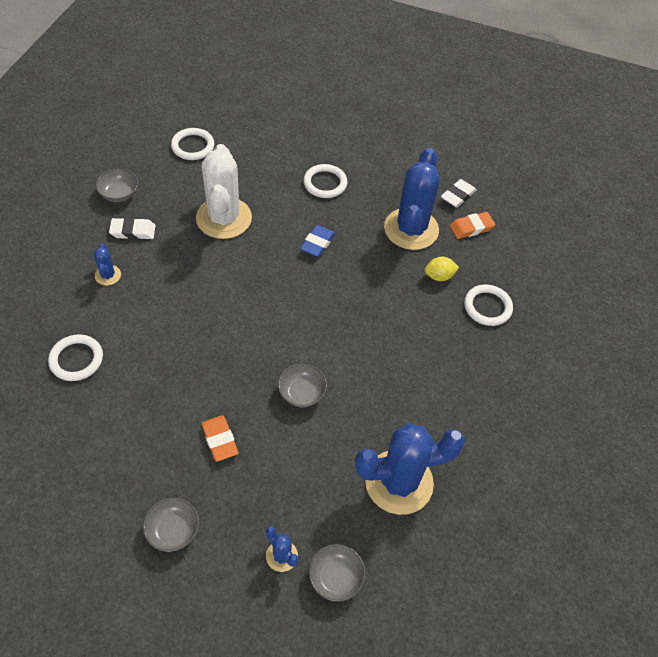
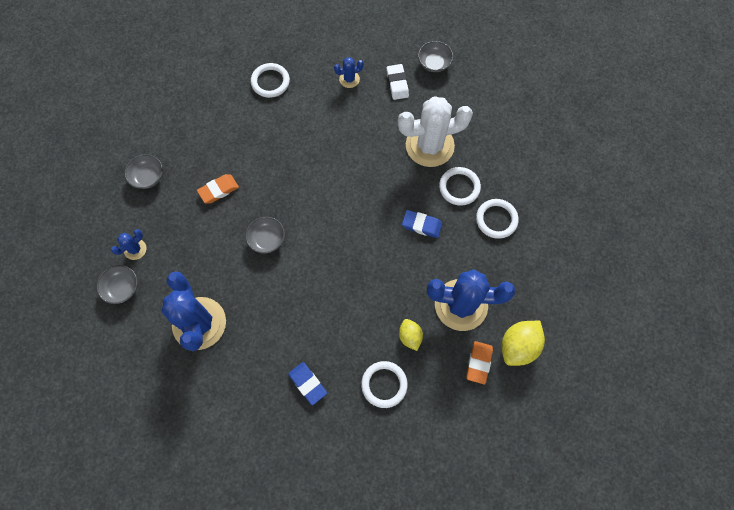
camera: 85 degrees right, 15 degrees up
white ring [171,128,215,160] -> white ring moved to [439,167,481,206]
white eraser [441,179,476,208] -> yellow lemon [502,321,545,366]
orange eraser [450,212,495,239] -> orange eraser turned 45 degrees clockwise [467,341,493,384]
none -> blue eraser [288,362,327,405]

